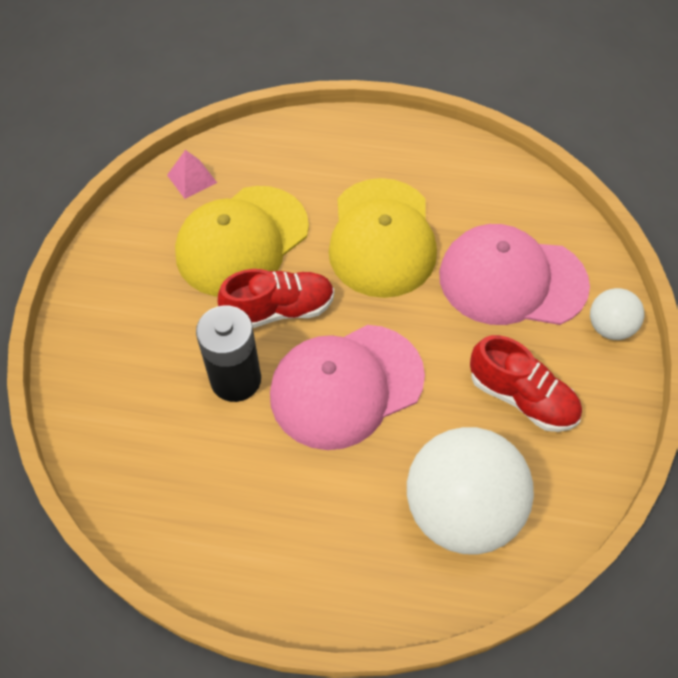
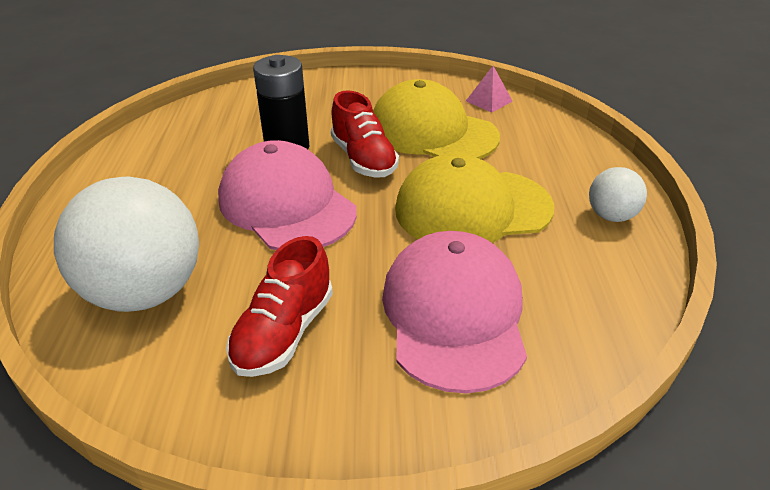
camera: 80 degrees right, 20 degrees down
white ball [590,288,644,340] -> white ball moved to [589,167,647,222]

